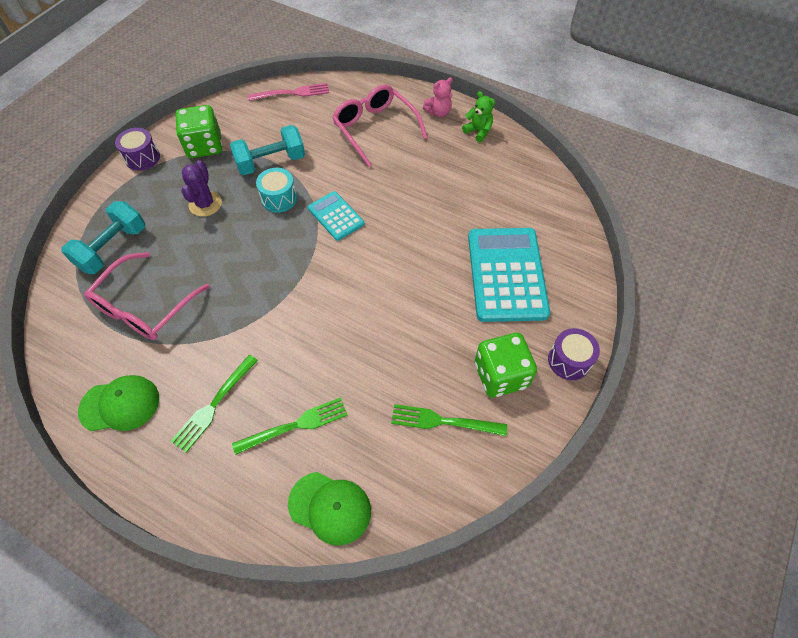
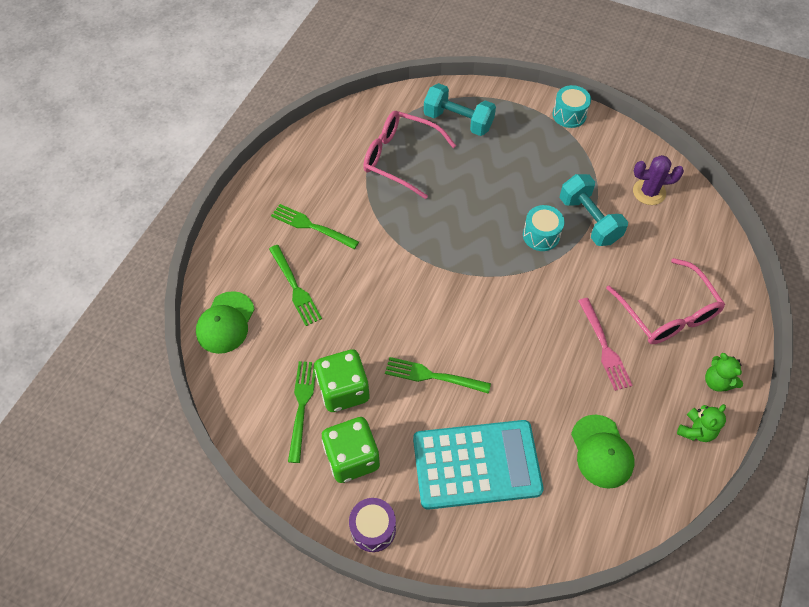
camera: 85 degrees right, 0 degrees up
green cap [78,375,159,431] -> green cap moved to [571,415,634,489]
purple drum [115,127,160,171] -> turquoise drum [553,85,591,128]
green dice [175,105,222,158] -> green dice moved to [315,349,369,412]
purple cactus [181,160,222,217] -> purple cactus moved to [633,155,684,205]
pink fork [248,83,329,101] -> pink fork moved to [578,298,633,391]
turquoise calculator [308,191,364,241] -> none
pink glasses [332,85,427,167] -> pink glasses turned 105 degrees clockwise [606,258,725,344]
pink teddy bear [423,77,453,117] -> green teddy bear [705,353,743,392]
none -> green fork [385,357,491,394]

